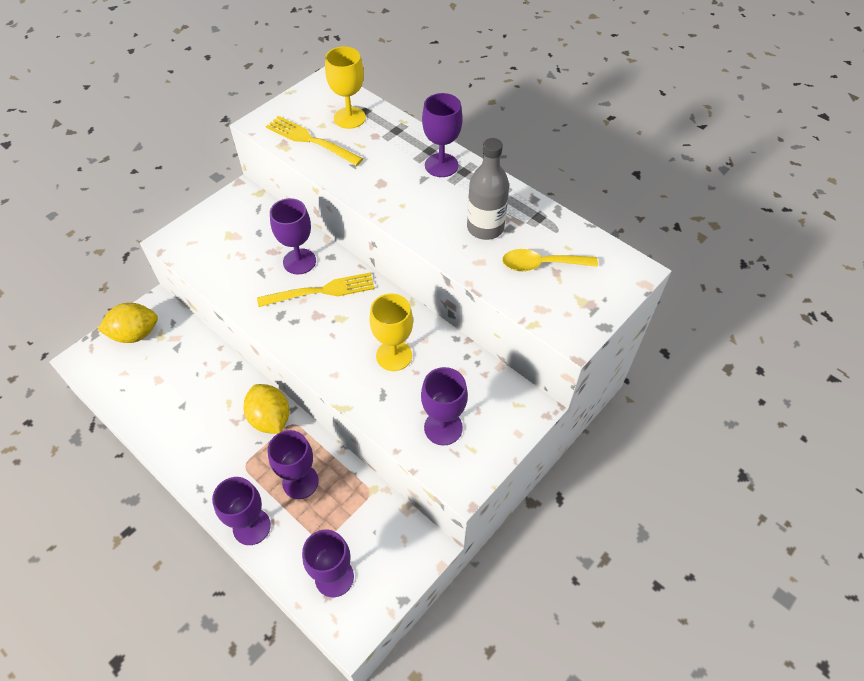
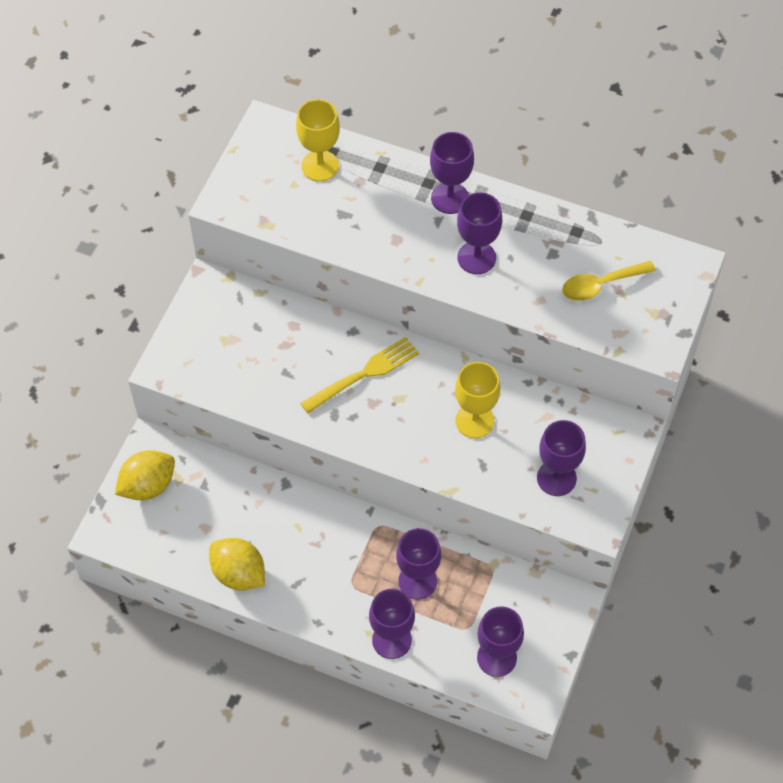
camera: 20 degrees left, 5 degrees up
yellow lemon [243,384,289,434] -> yellow lemon moved to [209,538,265,590]
yellow fork [266,116,364,166] -> none
purple goblet [270,198,316,274] -> purple goblet moved to [457,192,502,274]
grey bottle [467,138,509,240] -> none

